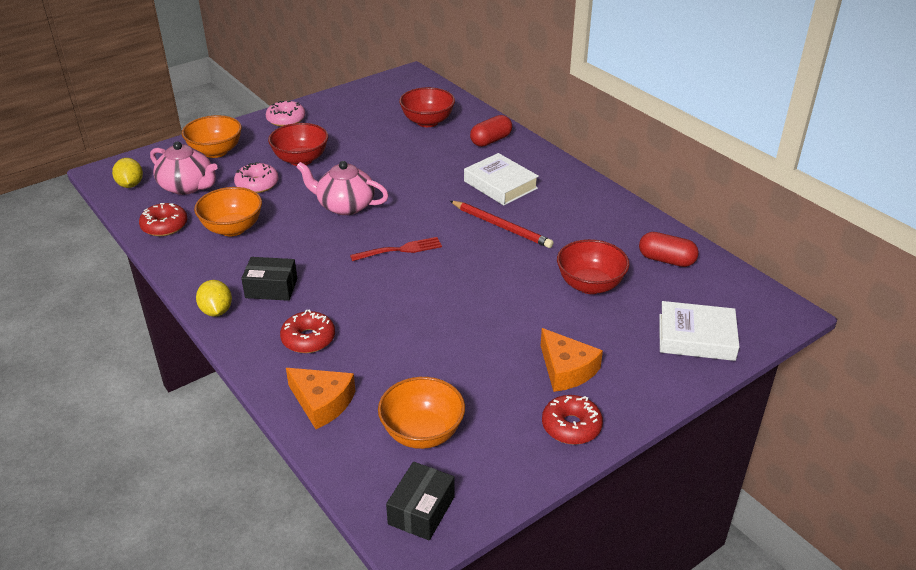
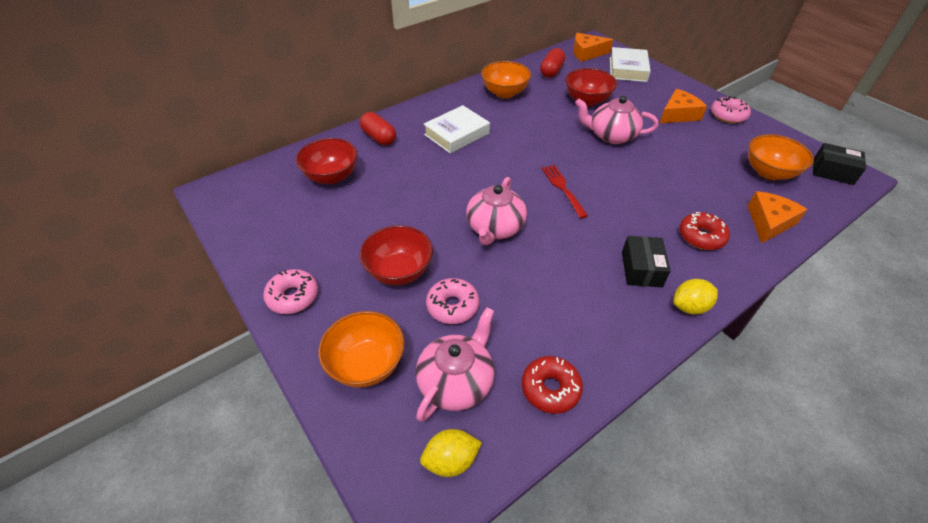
camera: 90 degrees left, 10 degrees up
orange bowl [194,187,262,236] -> orange bowl moved to [481,61,531,98]
red pencil [450,201,554,248] -> none
red donut [542,395,603,445] -> pink donut [711,96,751,123]
none -> orange cheese [573,33,613,62]
none -> pink teapot [575,96,659,144]

